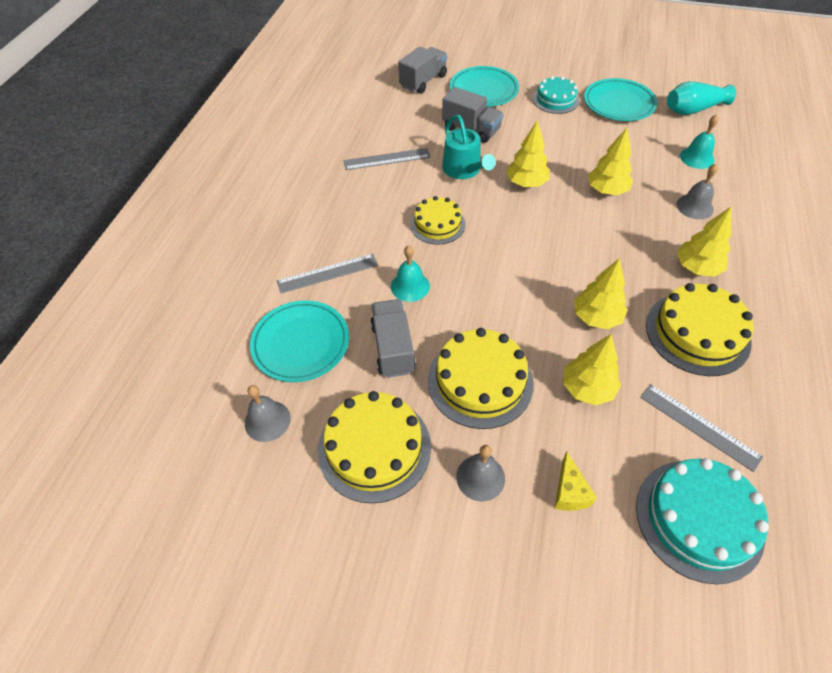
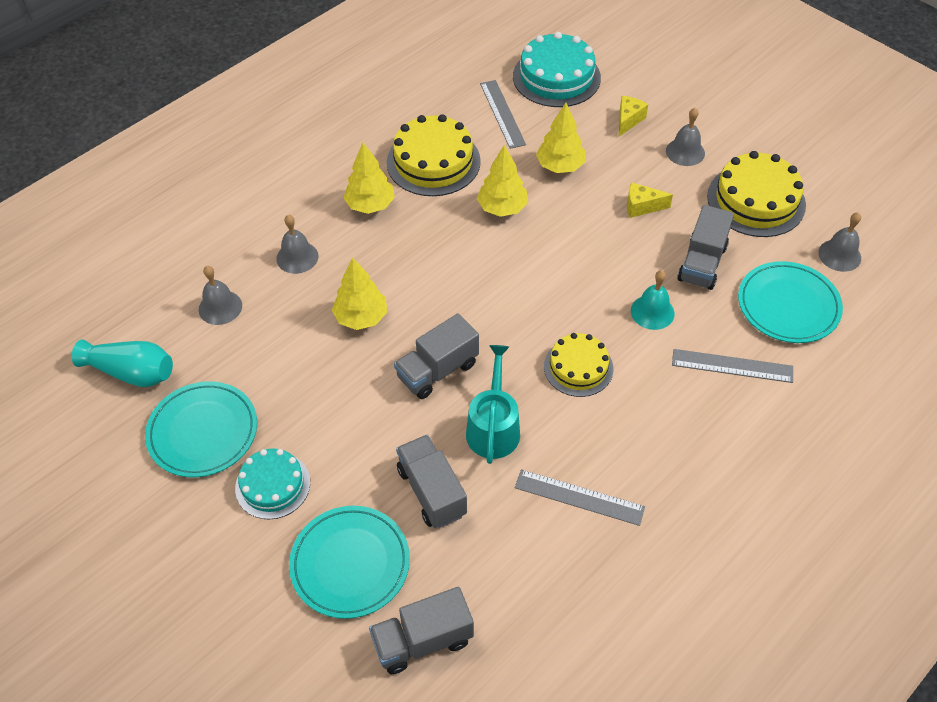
camera: 150 degrees left, 0 degrees up
yellow cake [428,328,534,429] -> yellow cheese [627,182,673,218]
yellow tree [506,120,550,187] -> grey truck [394,313,479,399]
turquoise bell [680,114,719,169] -> grey bell [199,266,242,325]

